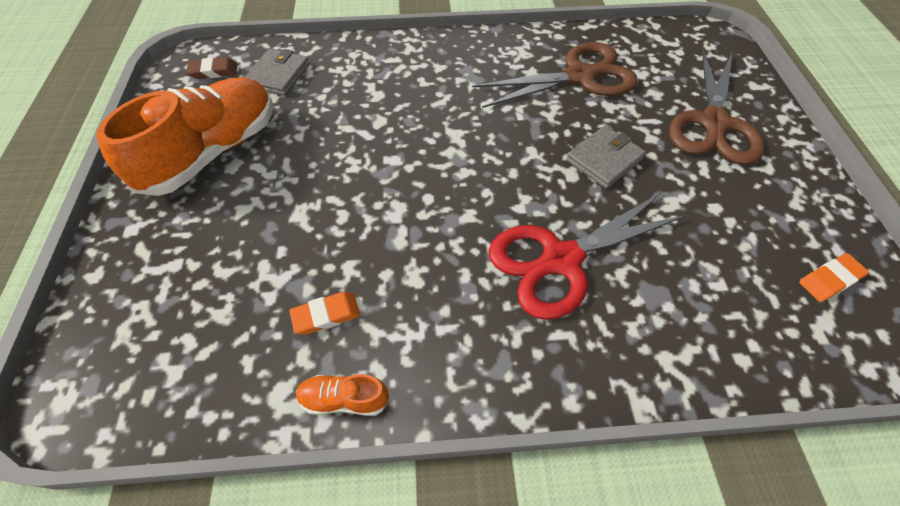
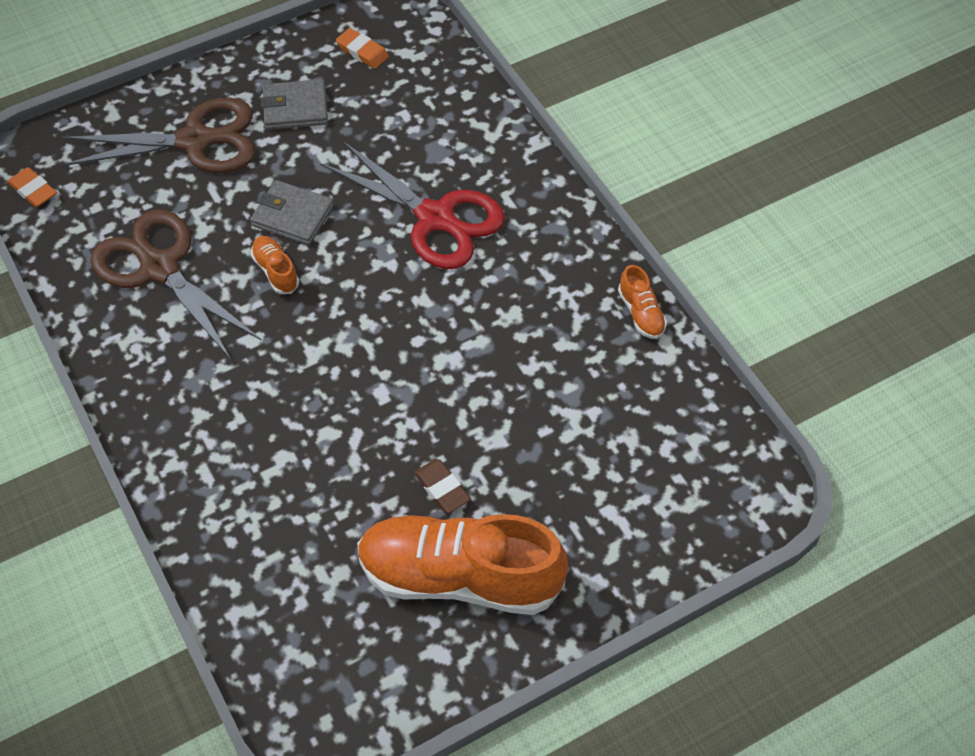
camera: 115 degrees left, 0 degrees up
brown eraser [186,57,237,79] -> brown eraser moved to [414,459,471,513]
grey wallet [244,49,310,96] -> grey wallet moved to [261,79,328,130]
orange eraser [289,292,361,335] -> orange eraser moved to [7,167,57,207]
none -> orange shoe [251,236,299,294]

